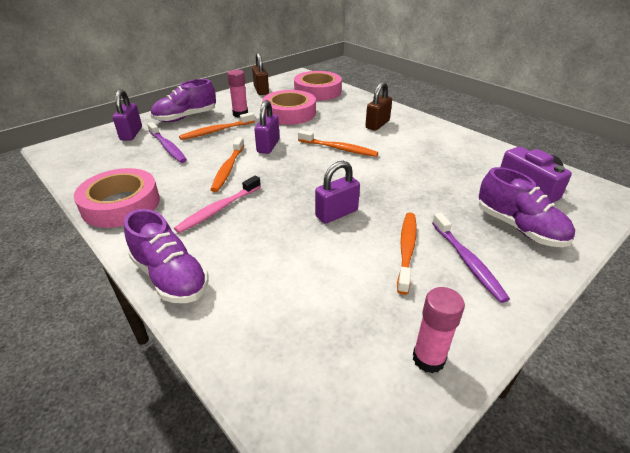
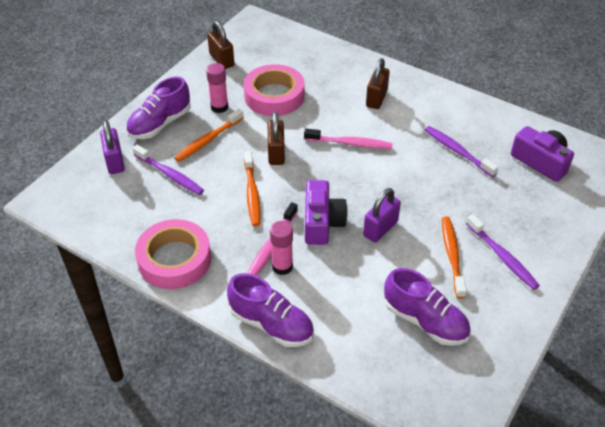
camera: 15 degrees left, 10 degrees up
purple padlock [254,100,280,154] -> brown padlock [268,112,285,165]
pink tape [294,71,342,101] -> none
orange toothbrush [298,130,378,157] -> pink toothbrush [304,129,393,149]
pink glue stick [413,287,465,373] -> pink glue stick moved to [270,221,293,275]
purple shoe [479,167,575,247] -> purple shoe moved to [384,268,471,346]
none -> purple camera [305,180,348,245]
none -> purple toothbrush [425,126,499,177]

